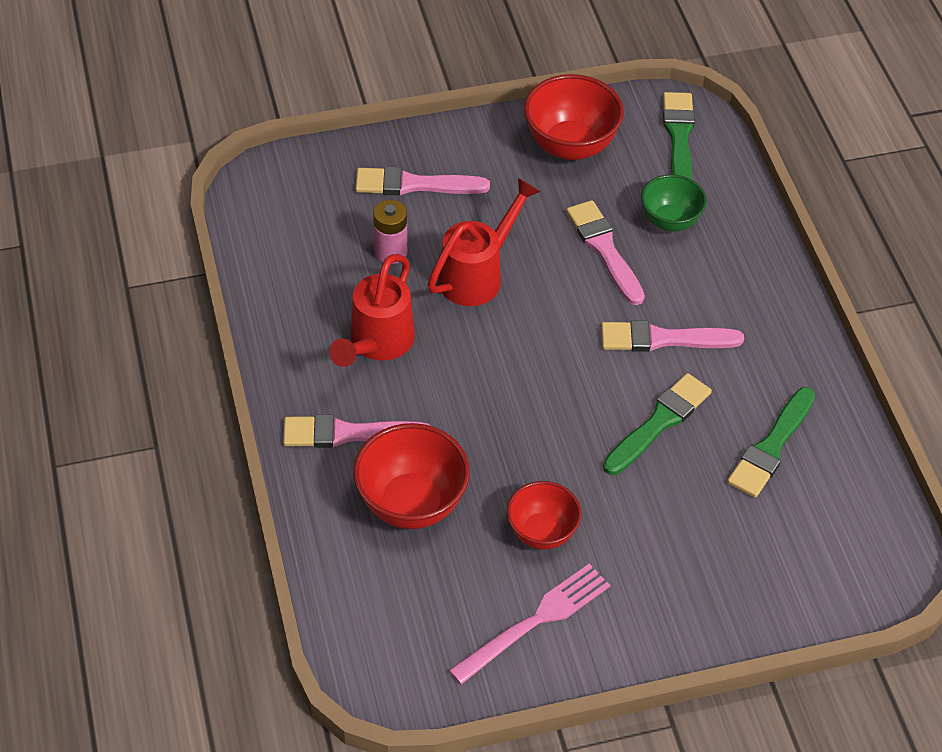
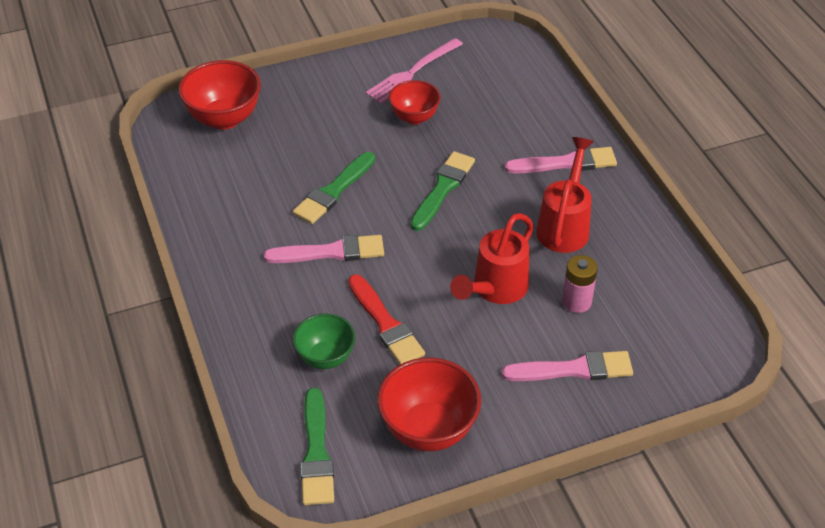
camera: 175 degrees right, 5 degrees down
red bowl [353,423,470,529] -> red bowl moved to [178,60,261,130]
pink brush [566,200,645,305] -> red brush [348,274,425,365]
green brush [727,387,815,498] -> green brush moved to [410,151,475,231]

